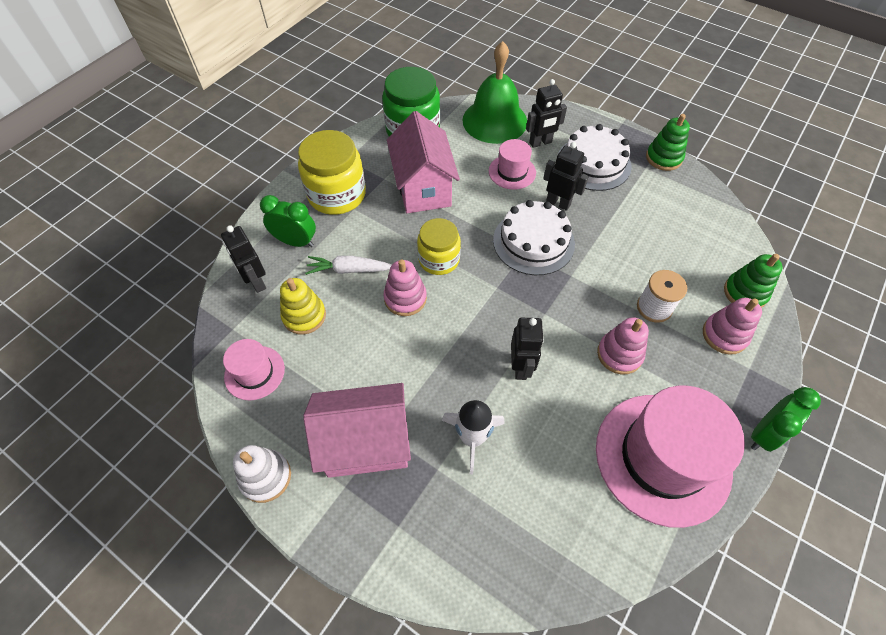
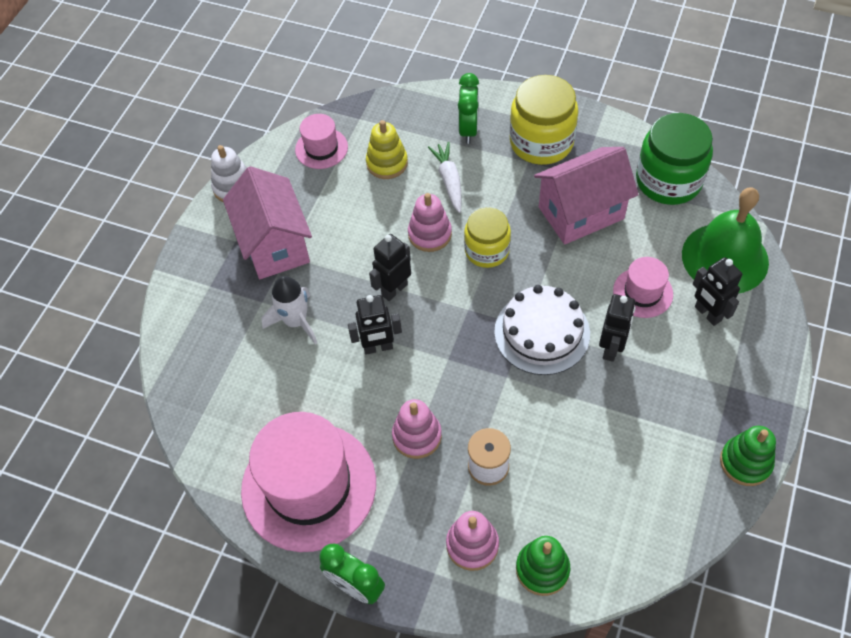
camera: 80 degrees right, 0 degrees up
black robot [221,225,266,293] -> black robot moved to [369,234,411,301]
white cake [558,124,632,191] -> none

